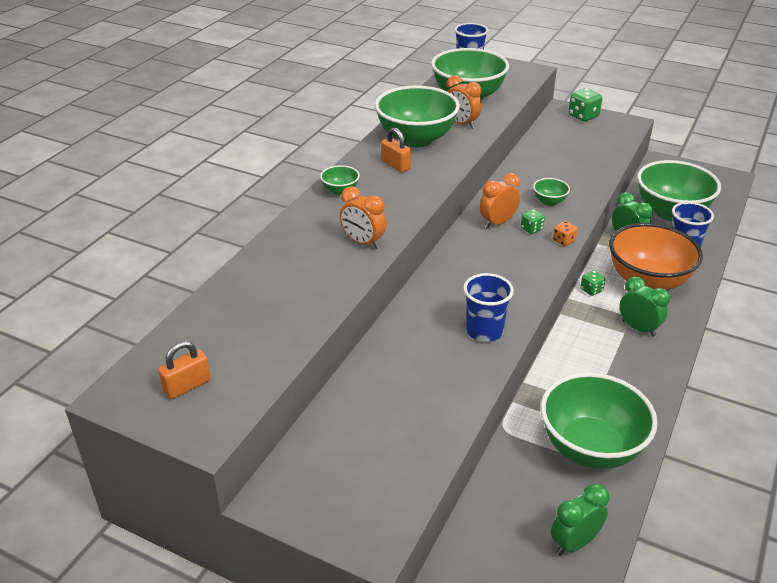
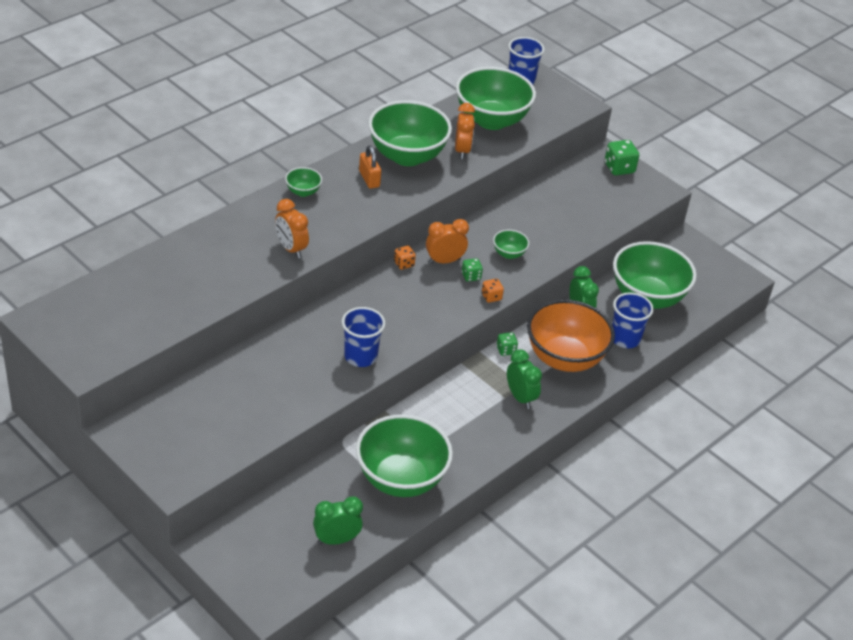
camera: 15 degrees right, 5 degrees up
orange padlock [158,341,211,399] -> none
orange clock [446,75,482,129] -> orange clock turned 150 degrees counterclockwise [455,103,475,159]
none -> orange dice [394,246,416,270]

